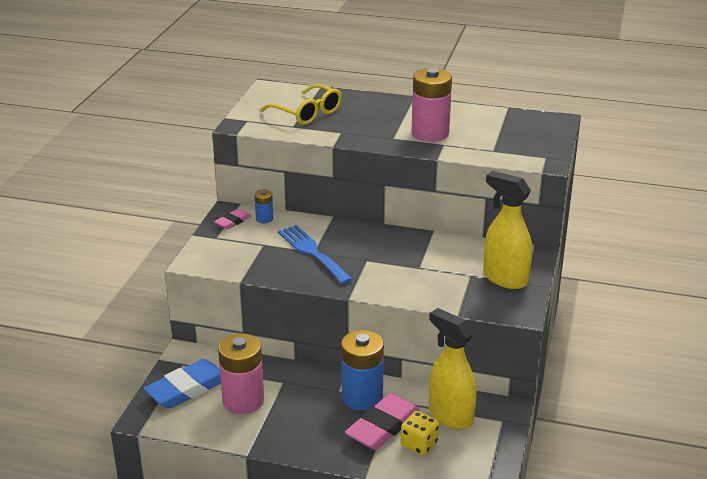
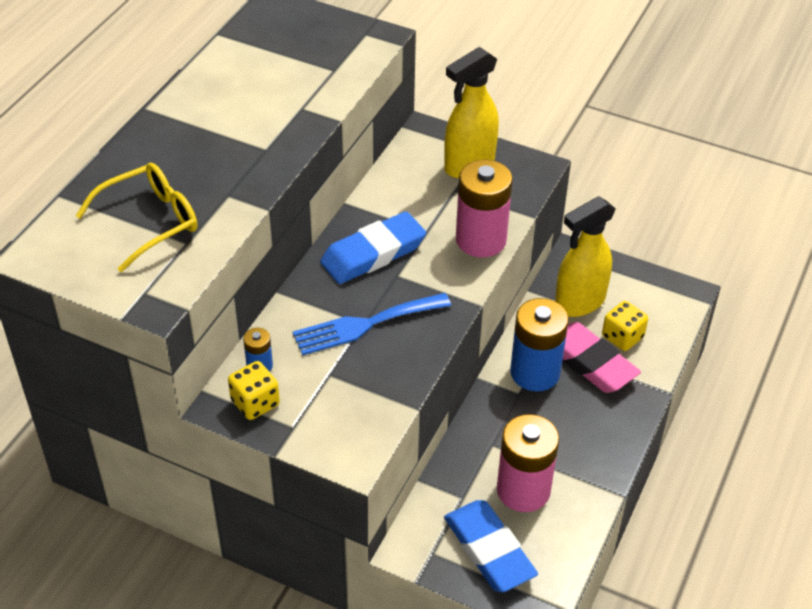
camera: 80 degrees left, 15 degrees up
pink eraser [214,209,251,229] -> yellow dice [228,361,280,420]
pink battery [412,68,452,142] -> pink battery moved to [456,159,513,257]
none -> blue eraser [320,211,426,284]

